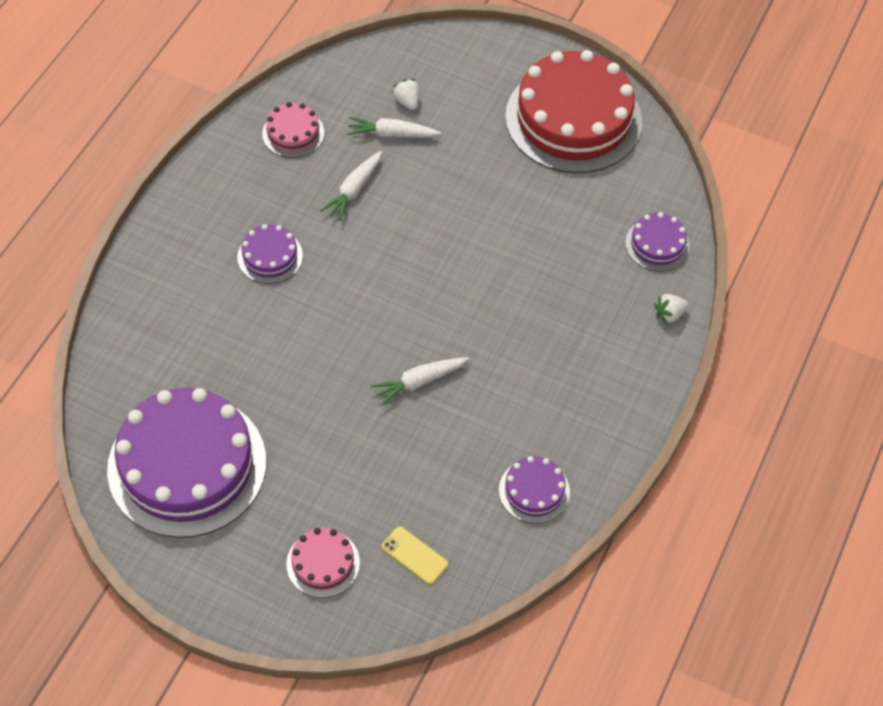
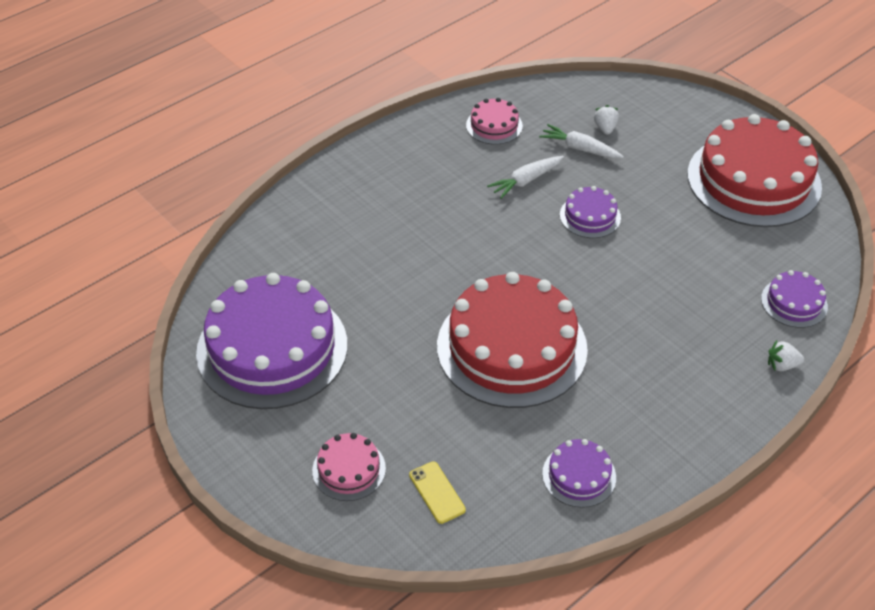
camera: 25 degrees right, 10 degrees down
purple cake [237,224,303,284] -> purple cake moved to [560,186,621,238]
white carrot [370,357,469,406] -> red cake [437,272,588,408]

